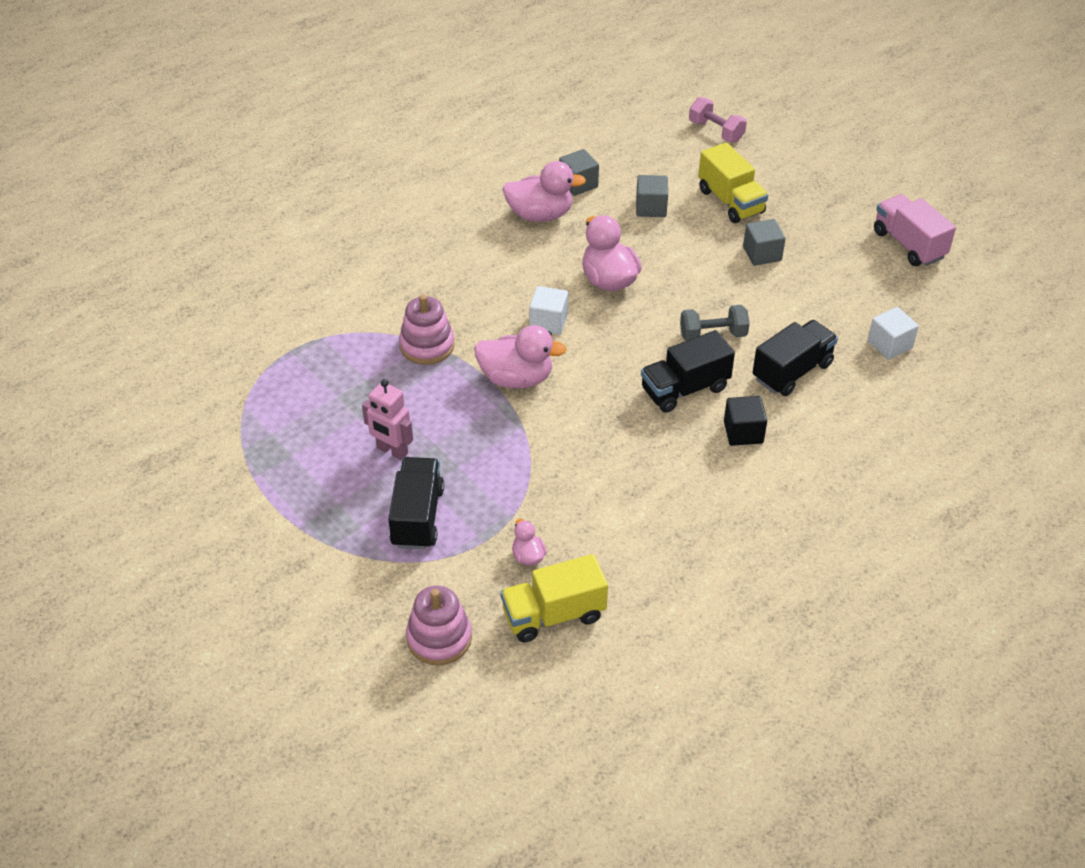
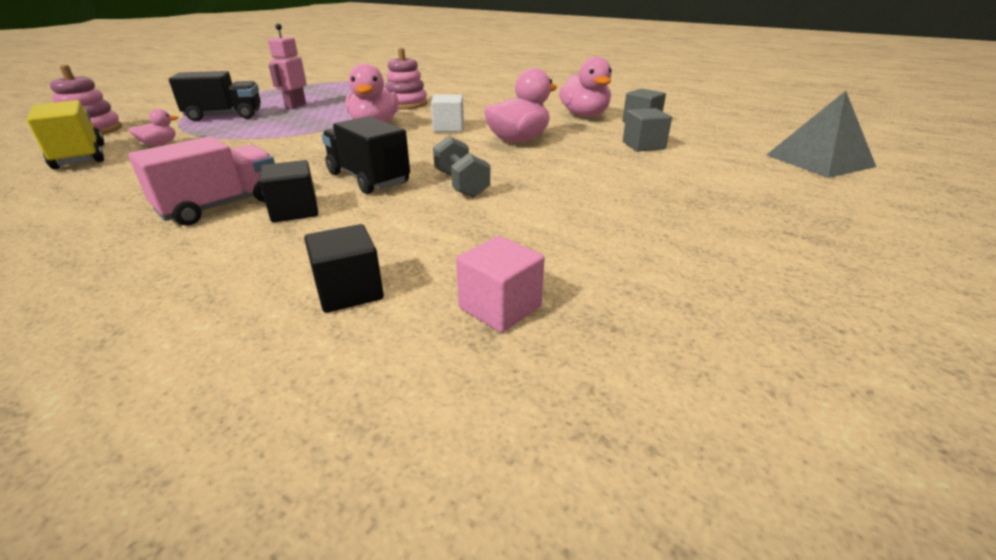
camera: 75 degrees right, 15 degrees down
pink dumbbell [689,97,747,142] -> grey pyramid [767,91,876,178]
yellow truck [698,142,768,223] -> none
grey cube [743,219,786,266] -> none
black truck [752,320,838,396] -> none
white cube [868,307,919,360] -> pink cube [456,236,545,333]
pink truck [874,194,956,266] -> pink truck moved to [128,136,275,226]
none -> black cube [304,224,384,313]

